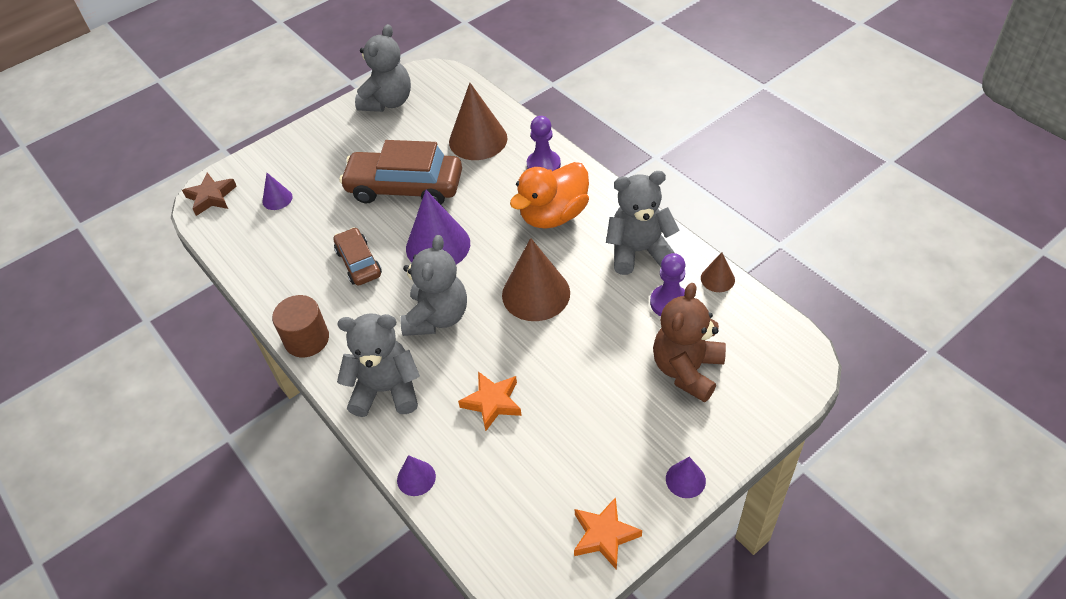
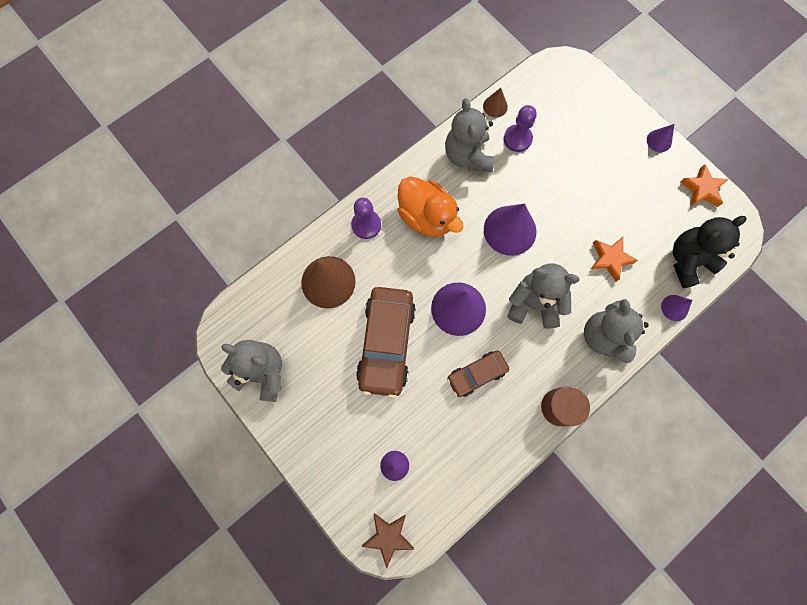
camera: 95 degrees left, 25 degrees up
brown cone [502,238,570,321] -> purple cone [484,204,536,256]
brown teddy bear [653,283,726,402] -> none
none -> black teddy bear [673,216,747,288]

